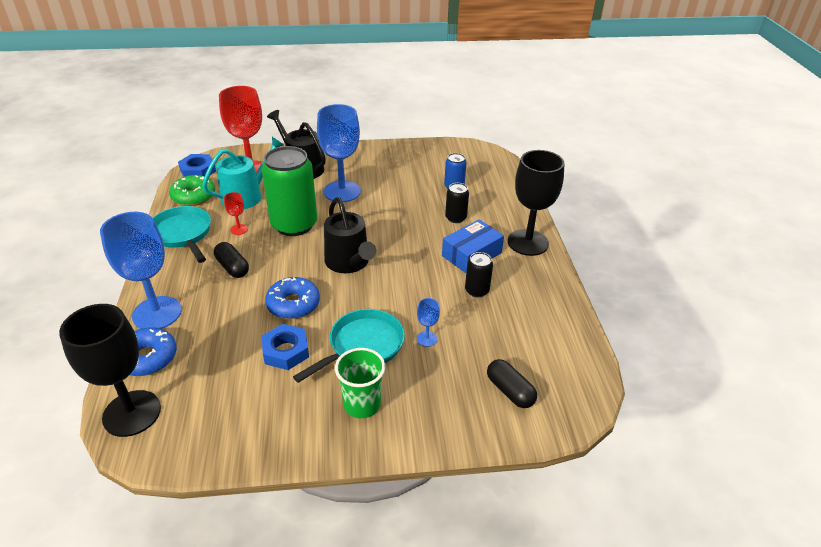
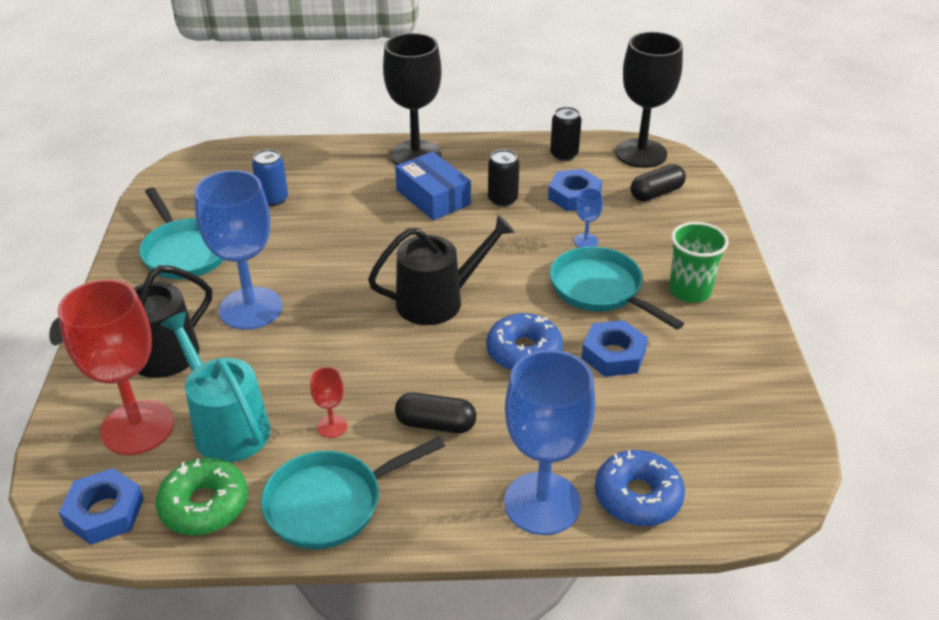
camera: 85 degrees left, 0 degrees up
black goblet [59,304,161,437] -> black goblet moved to [616,32,683,168]
black capsule [214,242,249,278] -> black capsule turned 45 degrees clockwise [395,393,476,433]
green can [262,146,317,236] -> none
black can [445,183,469,223] -> black can moved to [550,107,581,161]
none -> turquoise pan [139,187,224,279]
none -> blue nut [548,169,602,211]

